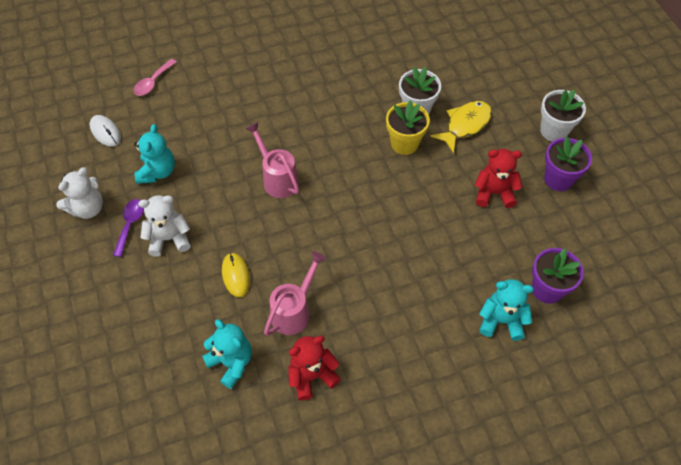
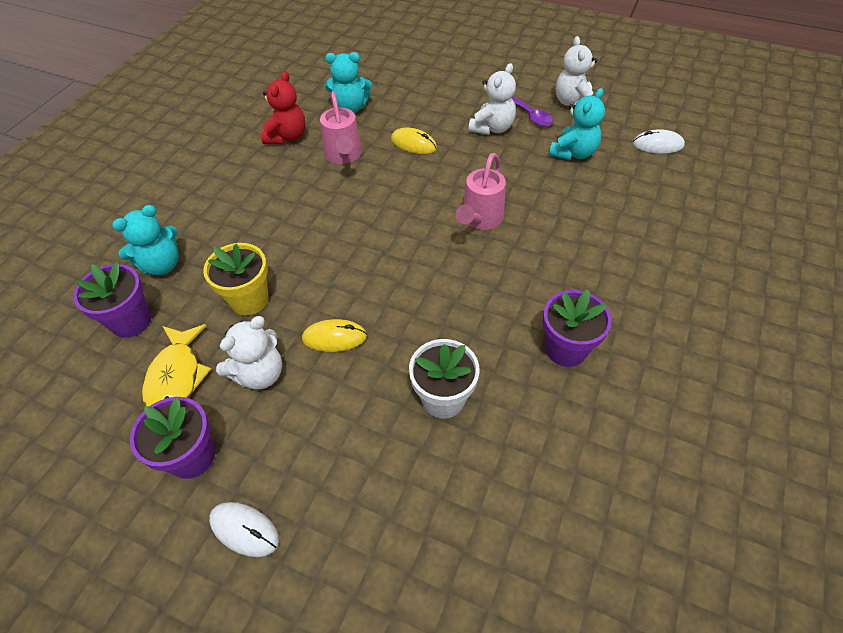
camera: 135 degrees right, 5 degrees down
pink spoon [133,59,176,96] -> none
turquoise teddy bear [134,124,175,184] -> turquoise teddy bear turned 105 degrees counterclockwise [549,88,605,160]
pink watering can [245,122,299,198] -> pink watering can turned 105 degrees clockwise [455,153,506,230]
yellow flower pot [386,100,430,155] -> yellow flower pot moved to [203,243,269,315]
yellow fish [430,101,492,153] -> yellow fish moved to [142,324,211,406]
red teddy bear [475,149,523,208] -> white teddy bear [216,316,282,390]
white flower pot [540,90,586,142] -> white mouse [209,502,279,557]
none -> yellow mouse [302,319,367,352]
none -> purple flower pot [543,289,612,367]

